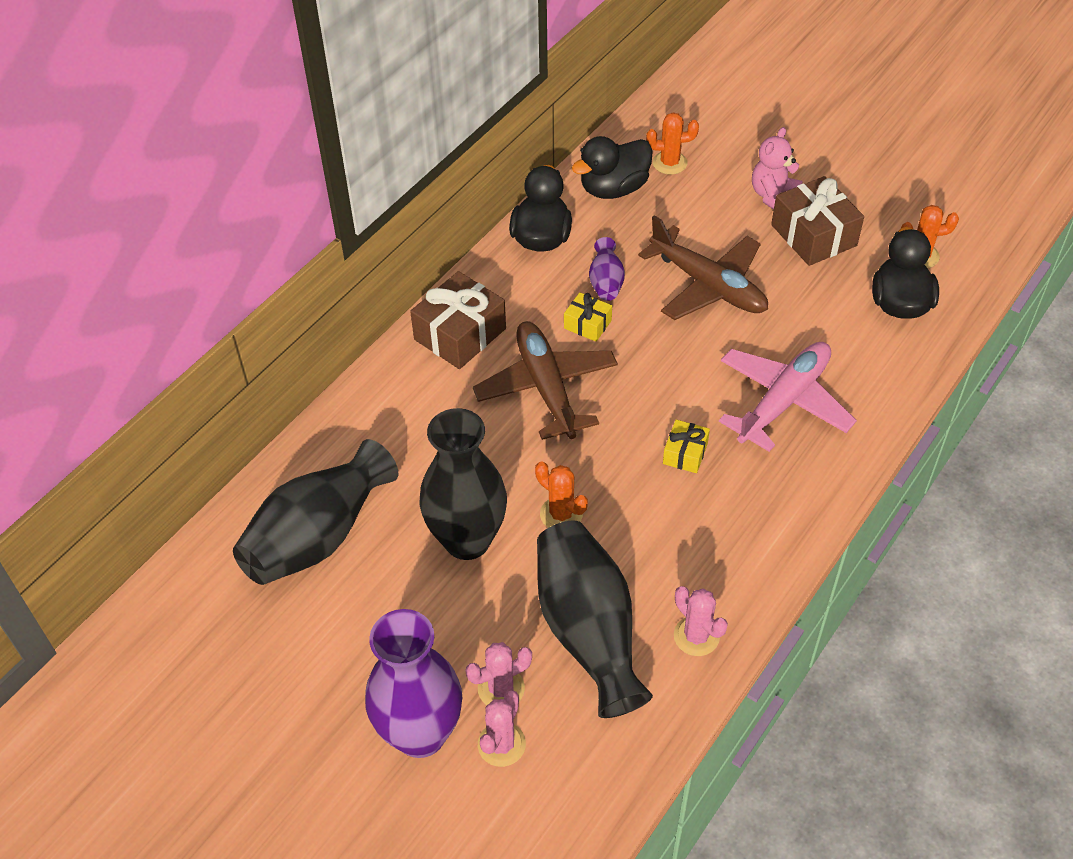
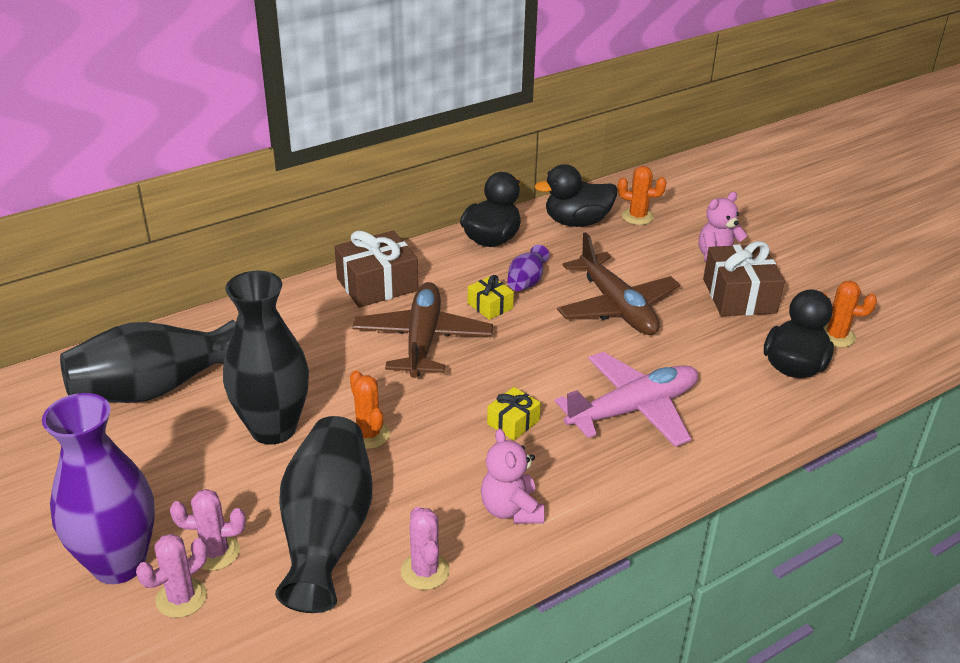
camera: 20 degrees right, 15 degrees down
none -> pink teddy bear [481,429,545,524]

